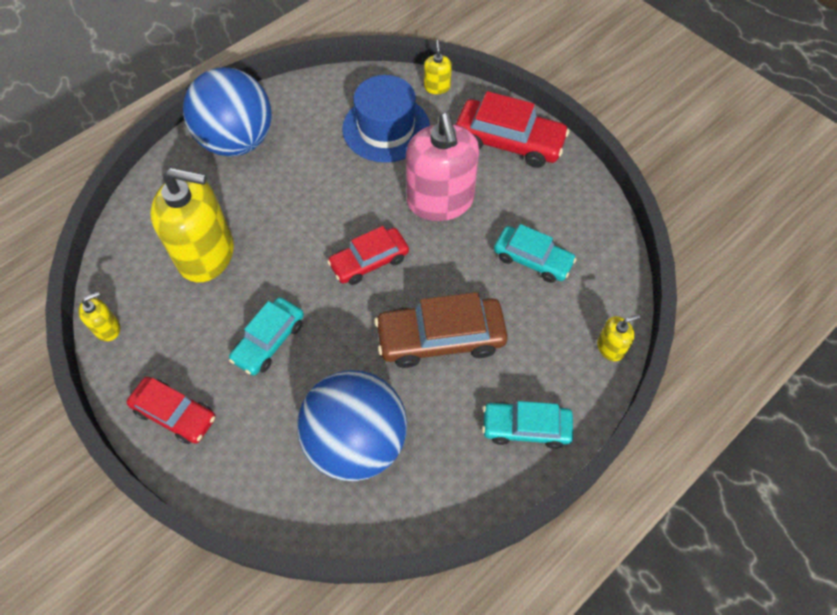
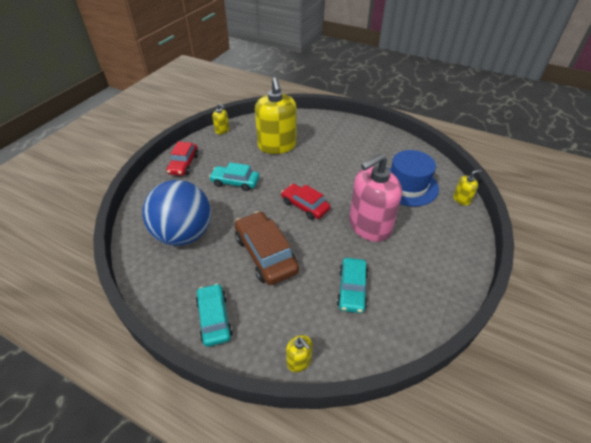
camera: 70 degrees right, 15 degrees down
blue ball [183,67,272,156] -> none
red car [456,91,569,168] -> none

